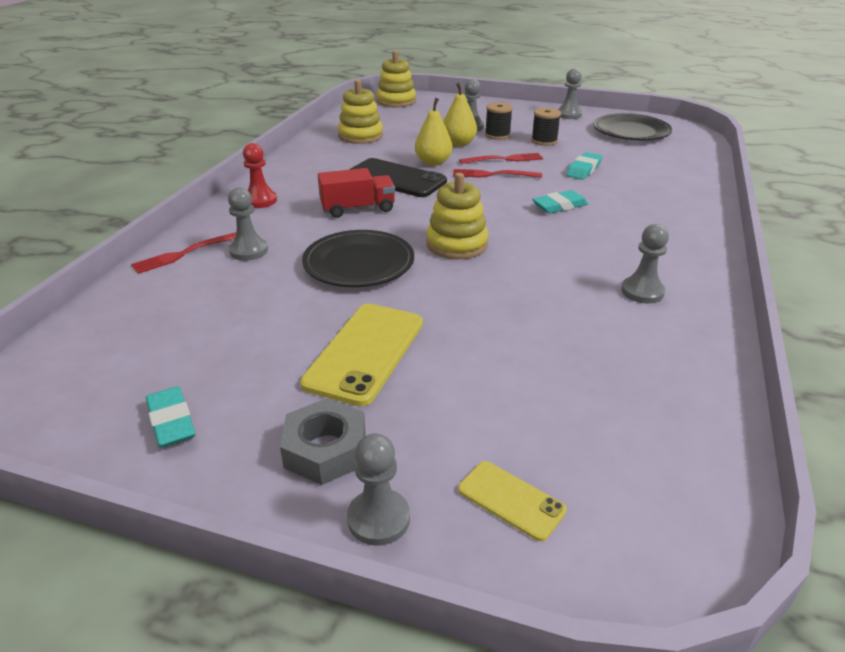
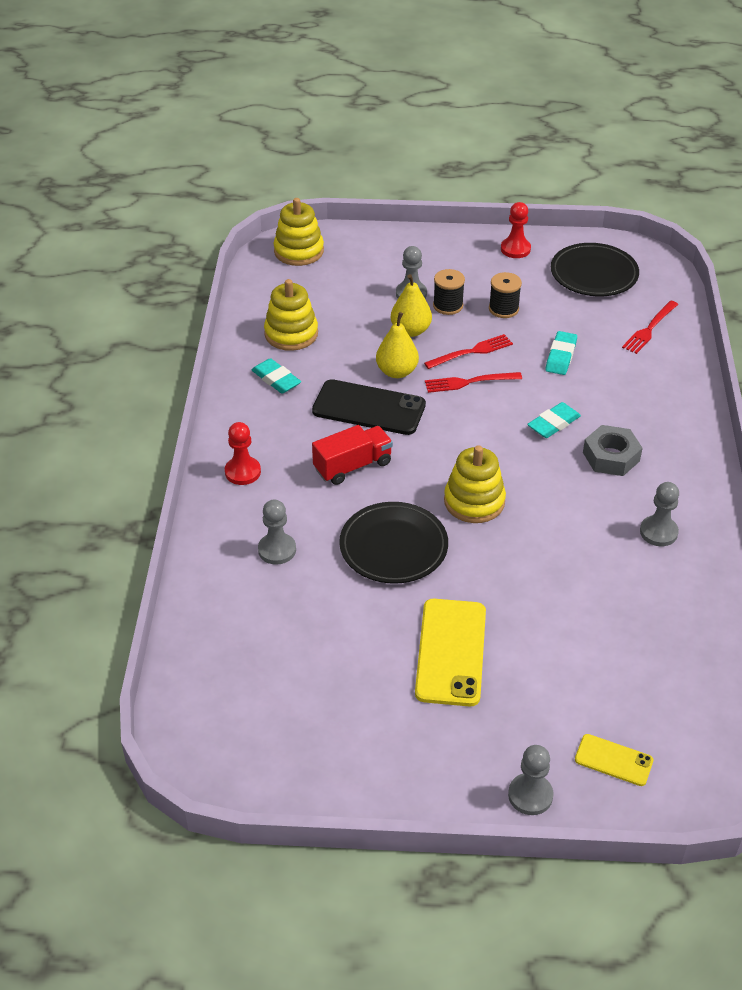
camera: 15 degrees left, 10 degrees up
red fork [131,232,236,274] -> red fork moved to [622,300,678,354]
turquoise eraser [146,386,195,448] -> turquoise eraser moved to [252,358,301,394]
grey nut [280,398,366,485] -> grey nut moved to [583,425,643,476]
grey pawn [558,69,582,119] -> red pawn [501,202,531,258]

